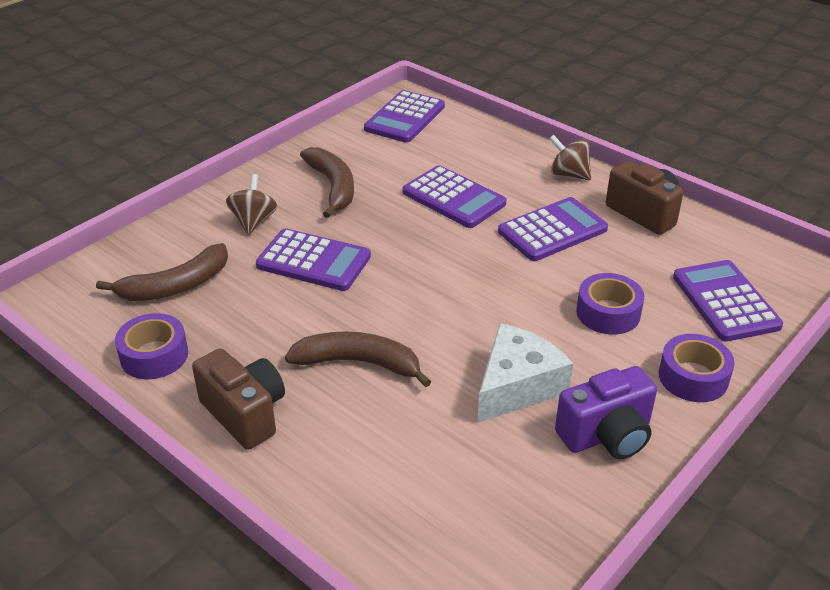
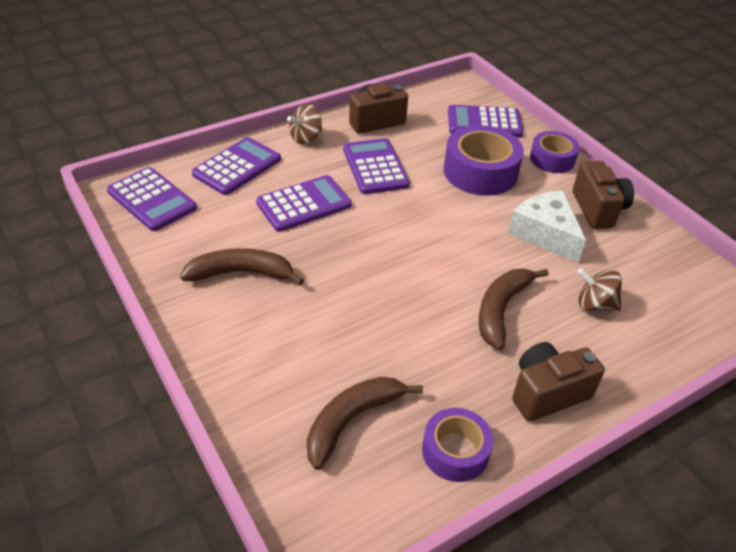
camera: 75 degrees left, 5 degrees up
brown banana [96,243,228,301] -> brown banana turned 120 degrees counterclockwise [307,377,423,470]
brown spinning top [226,174,277,235] -> brown spinning top moved to [577,268,622,311]
purple calculator [256,228,371,291] -> purple calculator moved to [192,137,281,195]
purple camera [555,366,657,459] -> brown camera [573,161,634,229]
purple tape [576,273,644,335] -> purple tape [444,125,524,196], size x1.61

